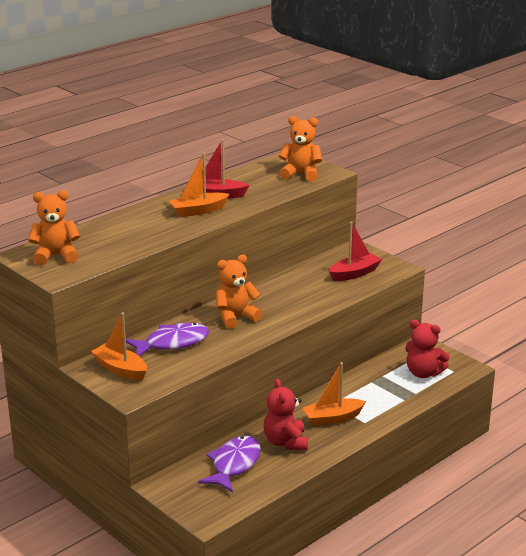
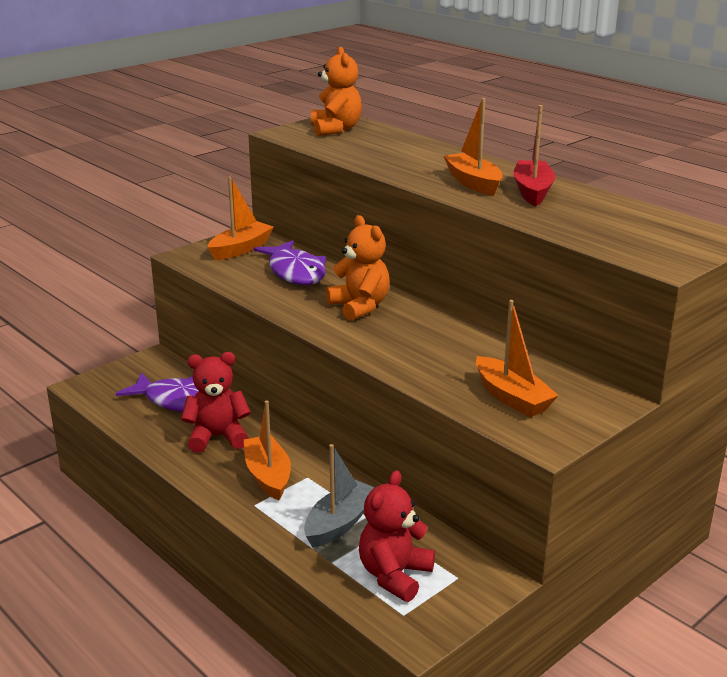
camera: 90 degrees right, 0 degrees up
orange teddy bear [278,116,322,182] -> none
red boat [329,222,382,281] -> orange boat [476,300,559,417]
none -> grey boat [304,444,375,548]

